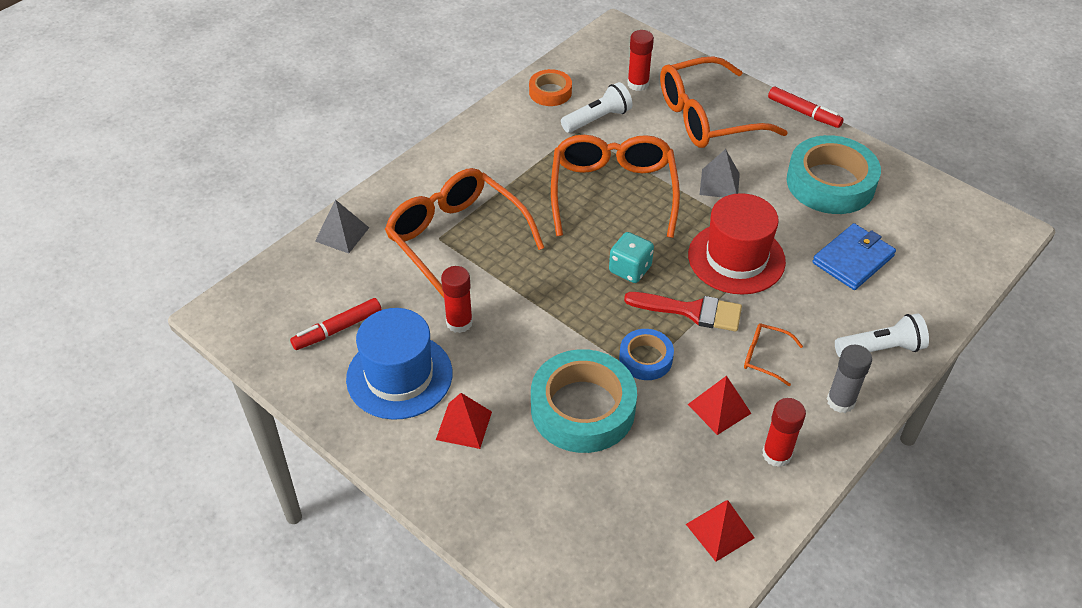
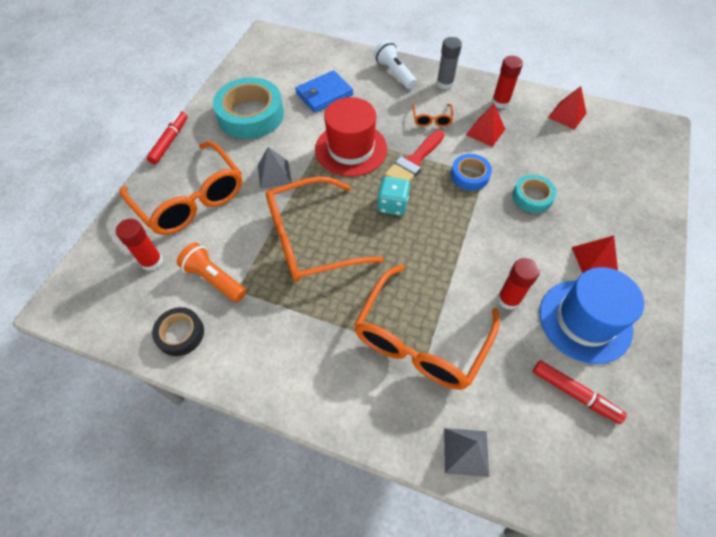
camera: 110 degrees left, 10 degrees up
orange tape [529,69,572,106] -> black tape [152,307,204,356]
turquoise tape [531,349,637,453] -> turquoise tape [512,175,557,213], size x0.53
white flashlight [561,82,632,133] -> orange flashlight [177,243,246,302]
red brush [624,292,742,332] -> red brush turned 135 degrees counterclockwise [384,130,445,182]
blue wallet [812,223,896,290] -> blue wallet turned 60 degrees counterclockwise [295,70,353,113]

